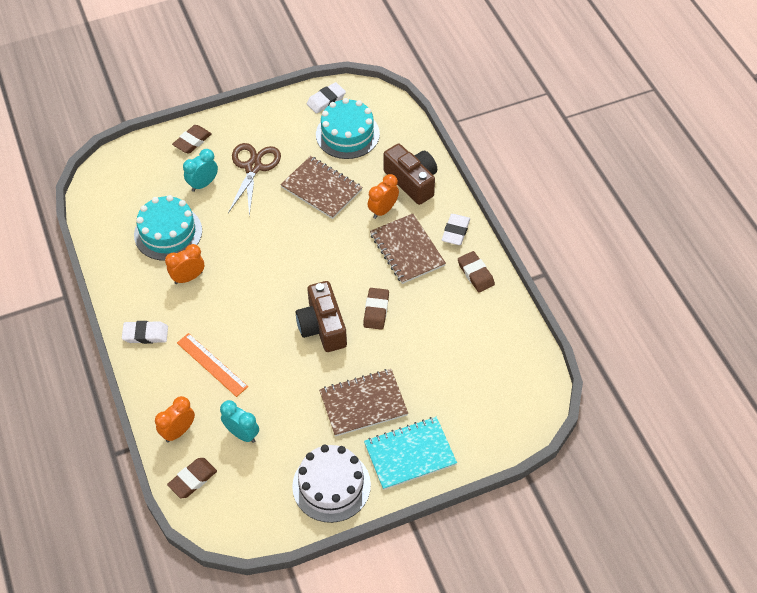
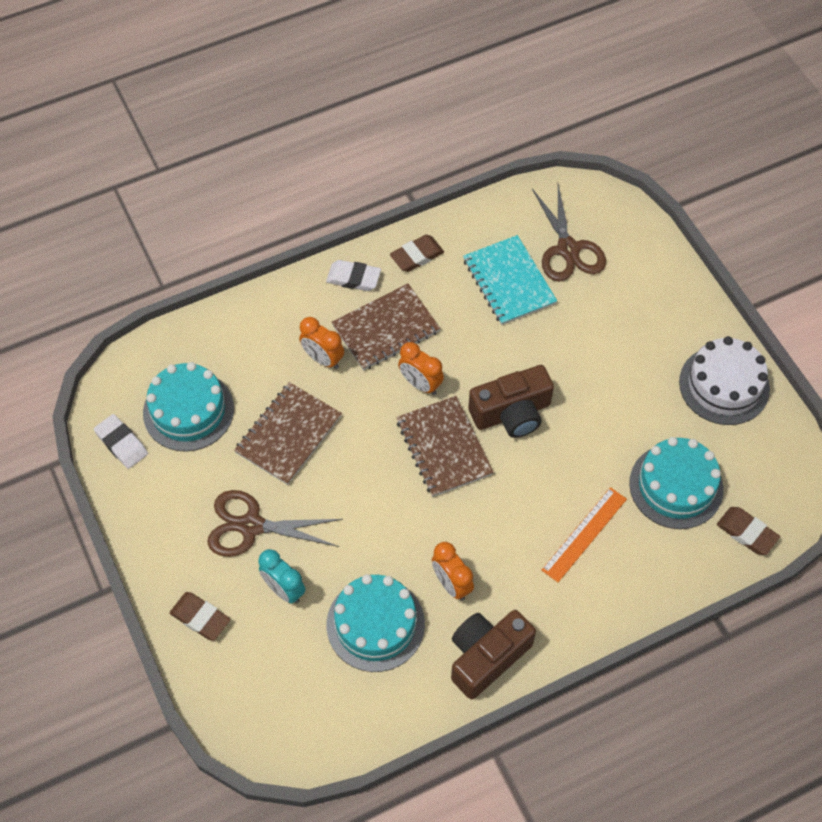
camera: 95 degrees left, 5 degrees up
white eraser [122,321,168,344] -> none
orange clock [155,396,195,442] -> orange clock moved to [398,342,444,395]
turquoise clock [220,400,259,443] -> turquoise cake [629,437,724,529]
brown notebook [319,369,408,437] -> brown notebook moved to [396,396,494,497]
brown eraser [363,288,389,330] -> none
turquoise notebook [364,417,457,490] -> turquoise notebook moved to [463,235,557,325]
brown camera [383,144,437,205] -> brown camera moved to [451,610,536,700]
none -> brown scissors [532,185,606,282]

